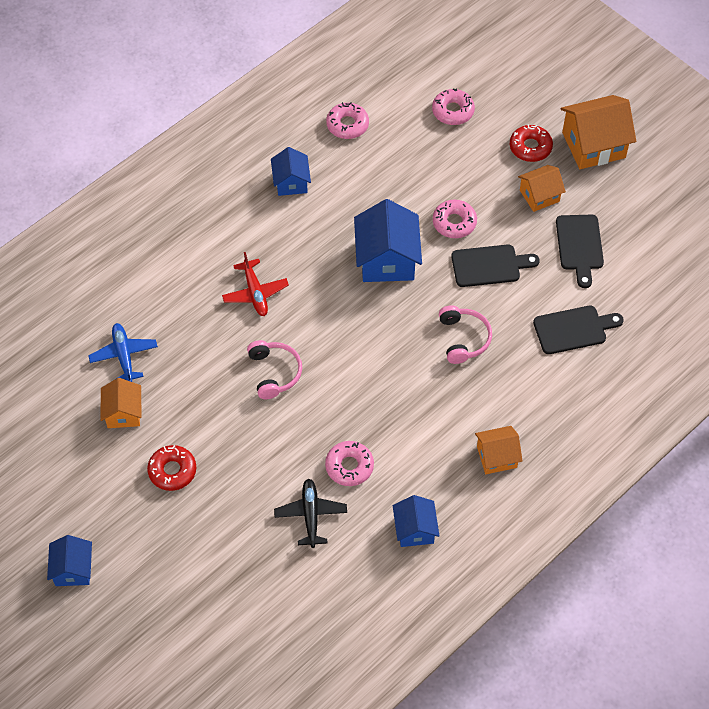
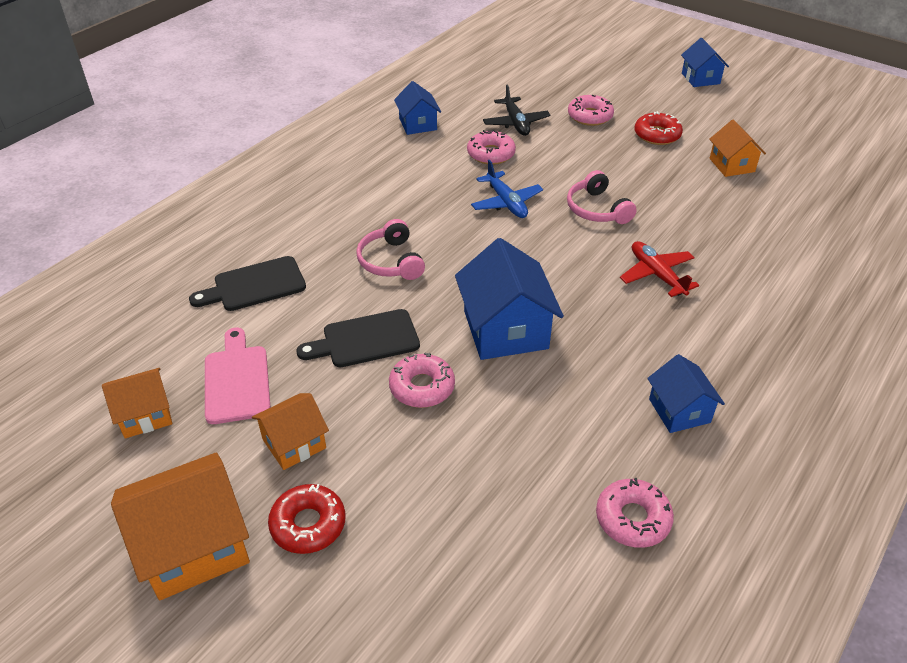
camera: 170 degrees right, 15 degrees down
blue plane [88,323,158,382] -> blue plane moved to [471,160,543,218]
pink donut [432,88,475,125] -> pink donut moved to [568,95,614,126]
orange house [475,426,523,474] -> orange house moved to [102,368,172,438]
black cutting board [556,215,604,288] -> pink cutting board [205,328,271,424]

